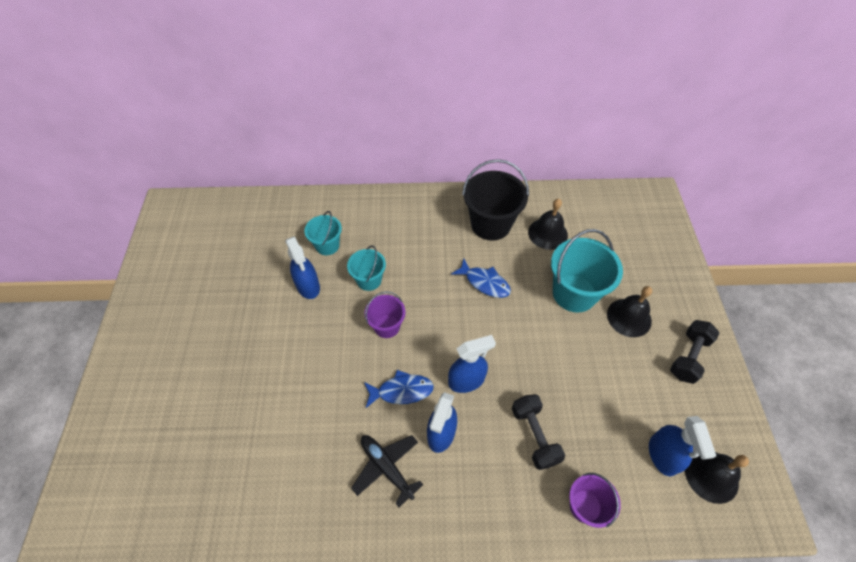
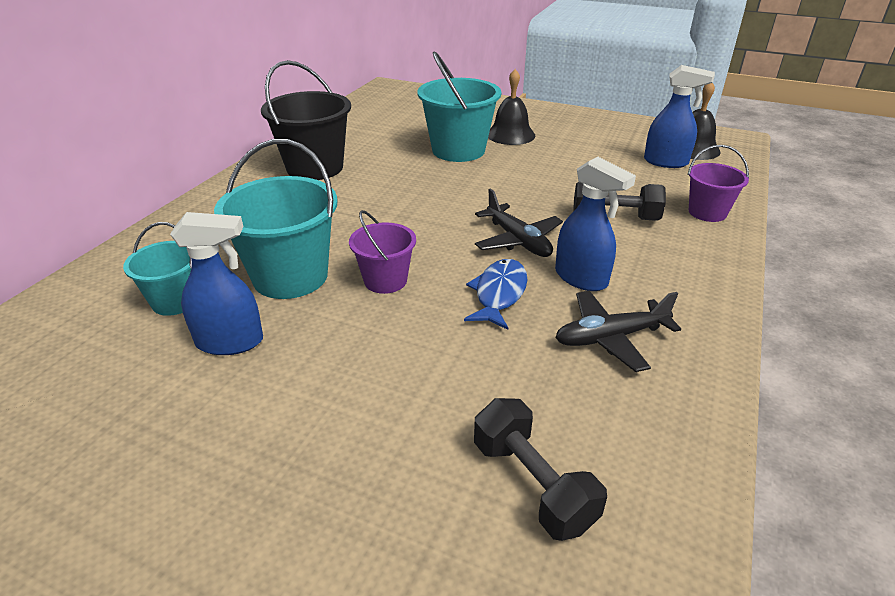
camera: 65 degrees left, 20 degrees down
turquoise bucket [347,246,386,291] -> turquoise bucket [214,139,338,299], size x1.74
blue spray bottle [448,335,496,393] -> black plane [475,188,563,257]
blue fish [451,258,511,298] -> none
black bell [528,199,568,250] -> none
black dumbbell [670,320,719,384] -> black dumbbell moved to [474,398,607,541]

